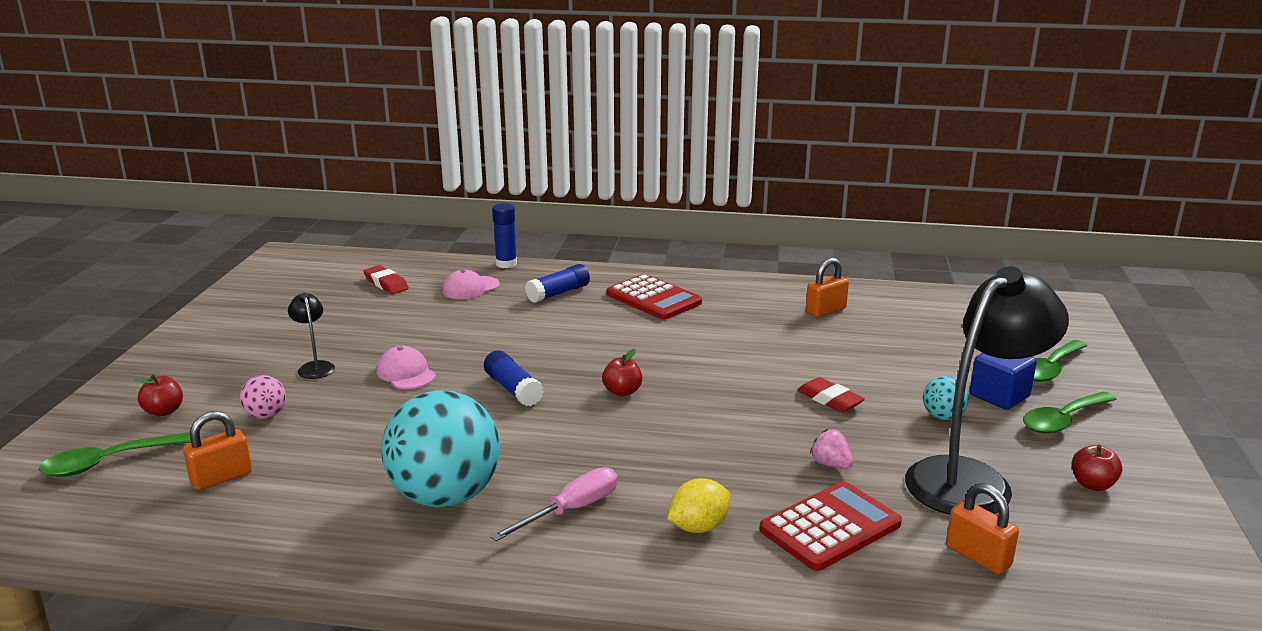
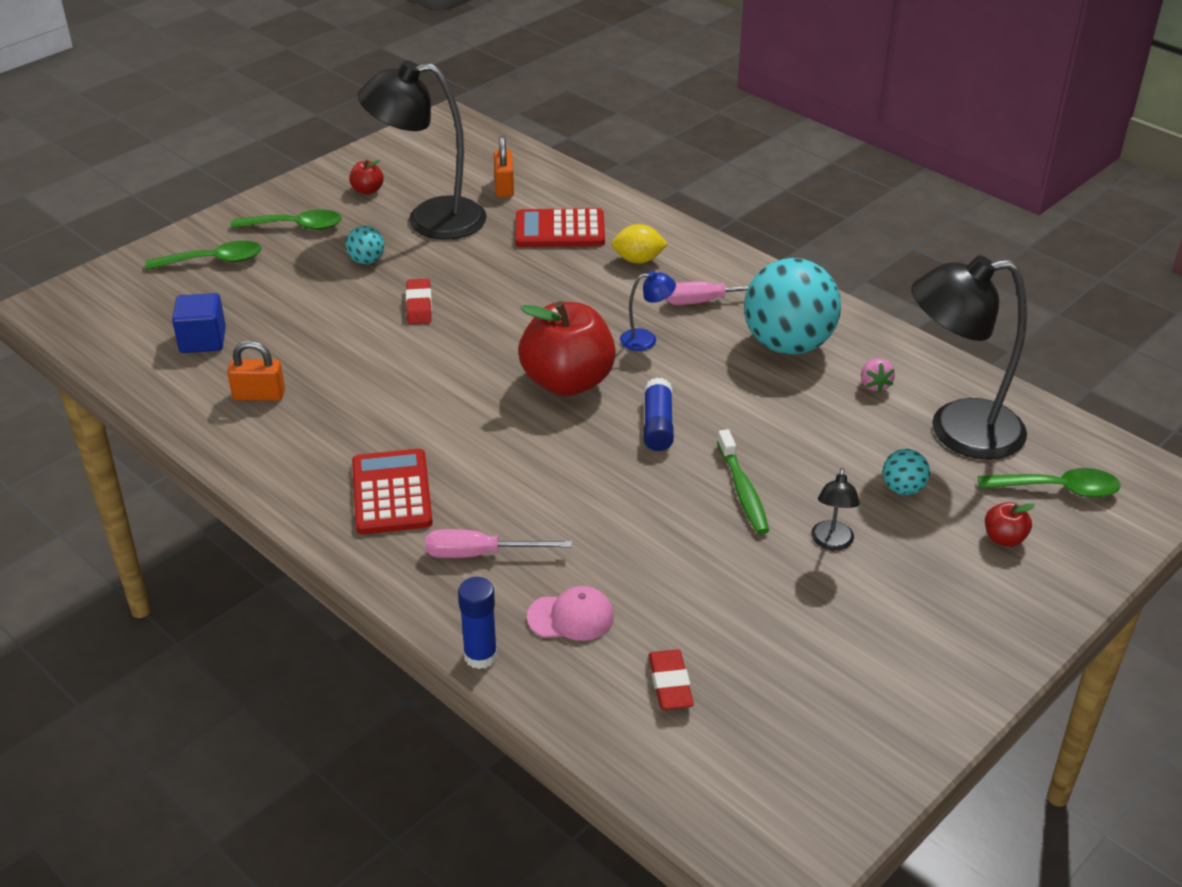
camera: 145 degrees left, 15 degrees up
orange padlock [183,411,252,490] -> black lamp [911,255,1027,460]
pink ball [240,375,286,419] -> turquoise ball [883,449,930,495]
pink cap [377,346,436,389] -> green toothbrush [717,429,769,534]
blue glue stick [525,264,590,303] -> pink screwdriver [425,529,572,558]
red apple [602,349,642,396] -> red apple [519,301,616,396], size x2.36
pink strawberry [810,429,853,469] -> pink strawberry moved to [861,358,895,393]
blue cube [970,353,1037,410] -> blue cube moved to [172,293,226,353]
none -> blue lamp [620,271,676,351]

